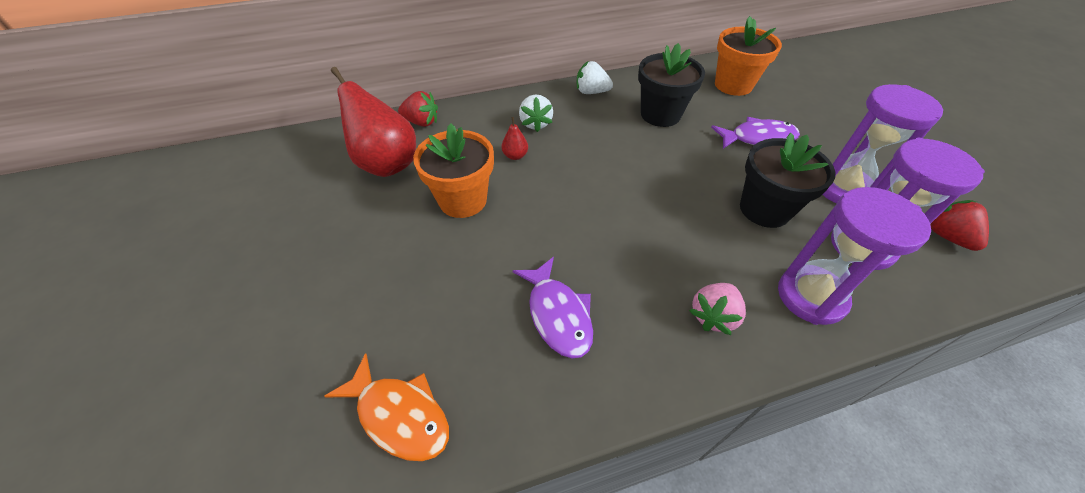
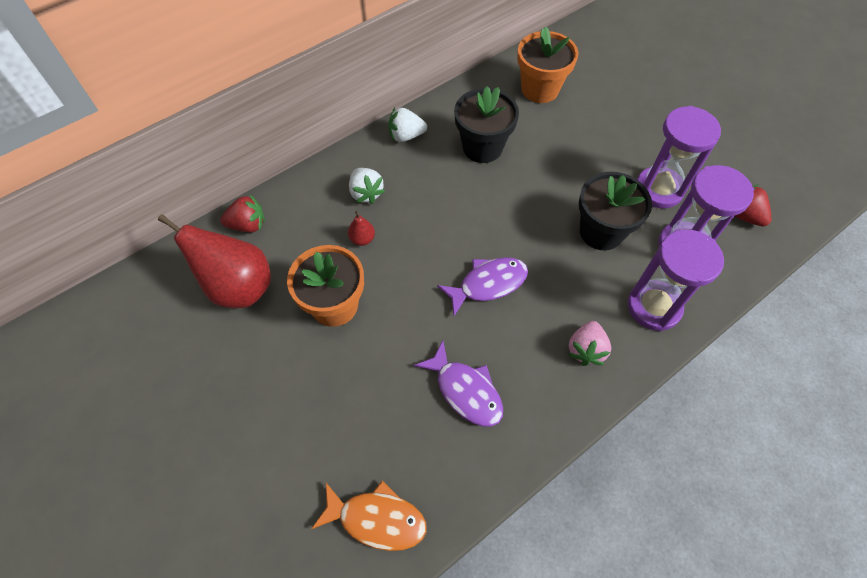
camera: 20 degrees left, 10 degrees up
purple fish [711,117,800,149] -> purple fish moved to [437,257,528,316]

